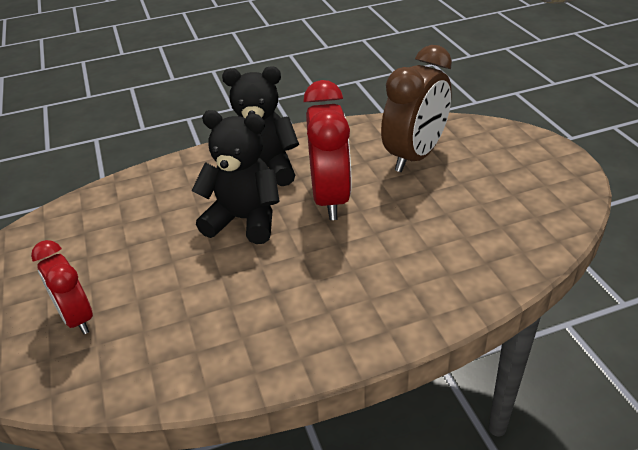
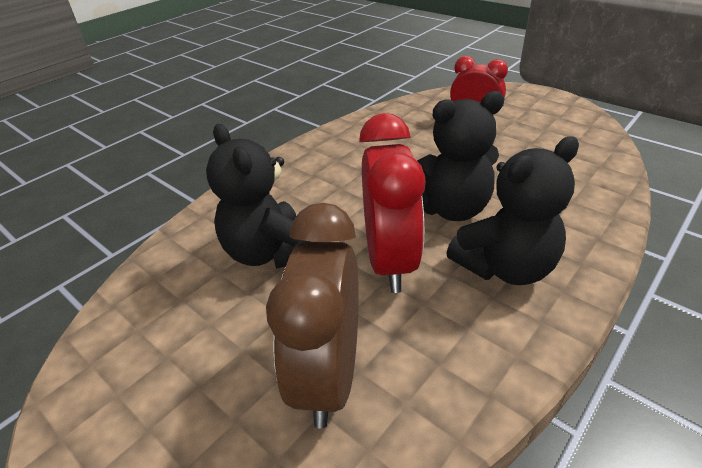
camera: 150 degrees right, 0 degrees up
red clock [303,80,352,220] -> red clock turned 150 degrees counterclockwise [359,113,425,293]
none -> black teddy bear [206,124,306,269]

